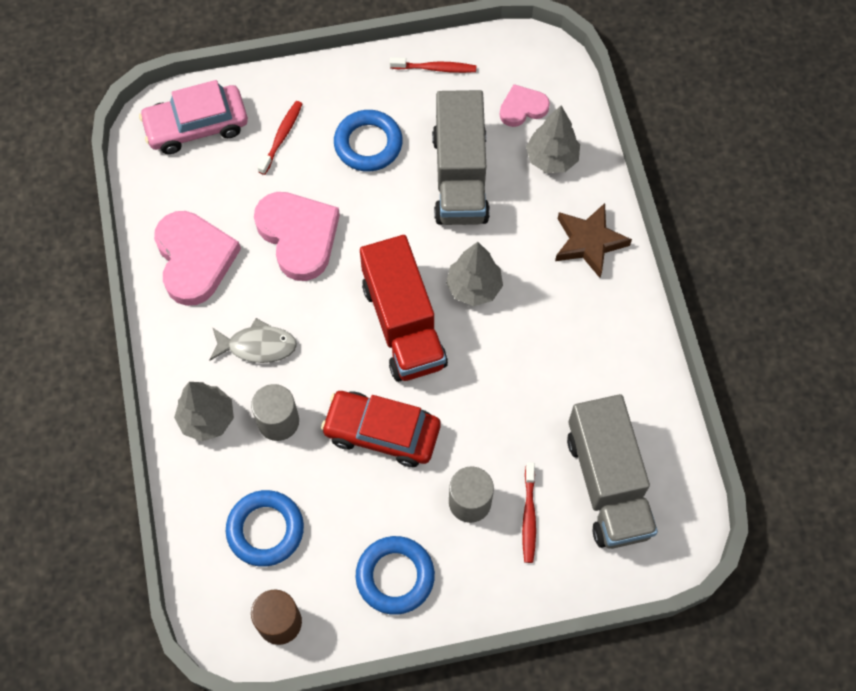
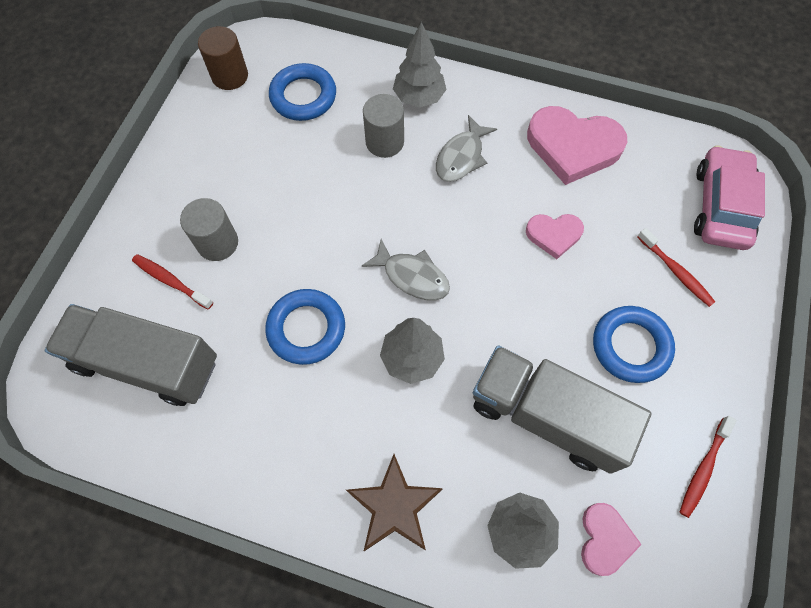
camera: 120 degrees right, 0 degrees up
pink heart [254,192,340,281] -> pink heart [526,214,584,259], size x0.55
red car [321,391,441,467] -> none
blue ring [356,536,435,615] -> blue ring moved to [265,289,345,365]
red truck [360,235,448,382] -> grey fish [362,239,450,301]

